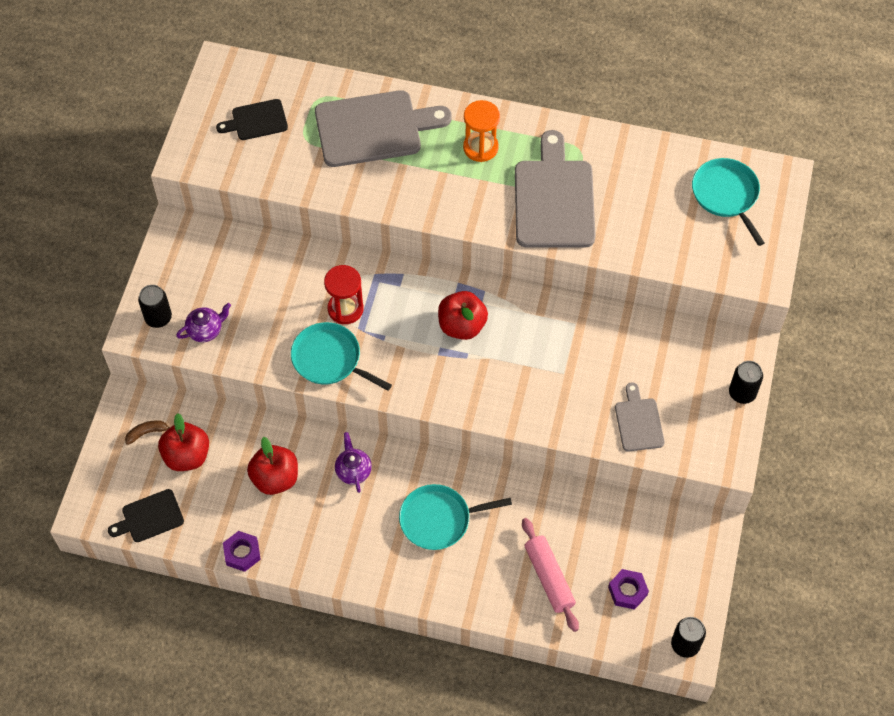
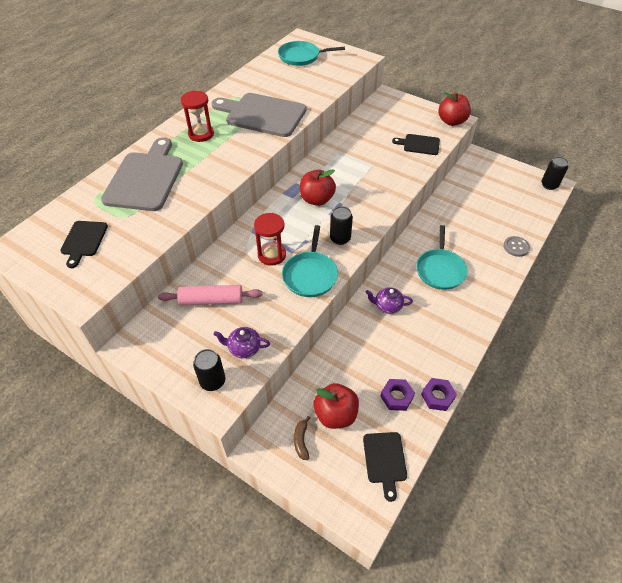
camera: 70 degrees left, 10 degrees down
purple teapot [176,303,231,342] -> purple teapot turned 75 degrees counterclockwise [213,327,270,358]
red apple [247,437,298,495] -> red apple moved to [438,92,471,126]
turquoise pan [291,322,392,391] -> turquoise pan turned 45 degrees counterclockwise [282,225,338,297]
orange hourglass [463,100,500,162] -> red hourglass [181,90,214,142]
pink rolling pin [522,518,579,632] -> pink rolling pin moved to [158,285,262,306]
purple nut [608,569,649,610] -> purple nut moved to [380,379,415,411]
grey cutting board [615,382,665,451] -> black cutting board [392,134,440,155]
black can [729,361,763,404] -> black can moved to [330,206,353,245]
none -> grey button [504,236,530,257]

